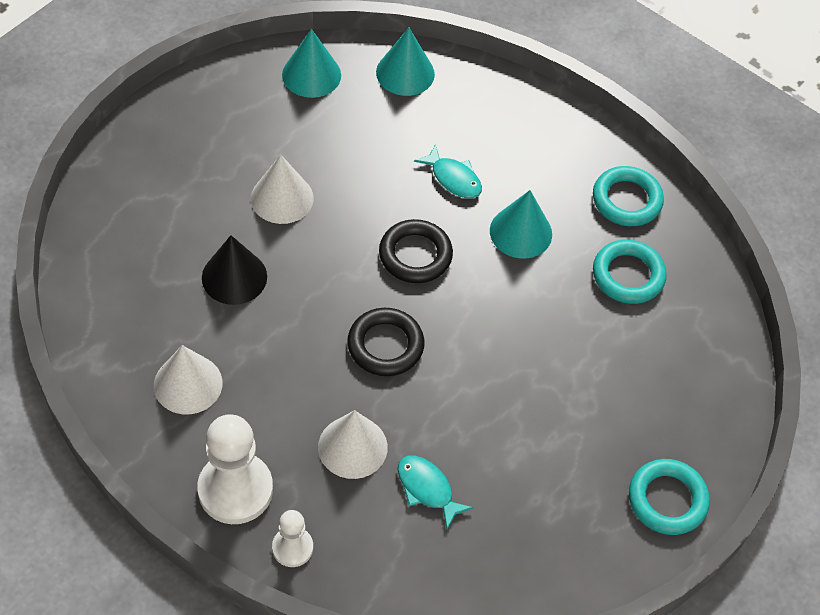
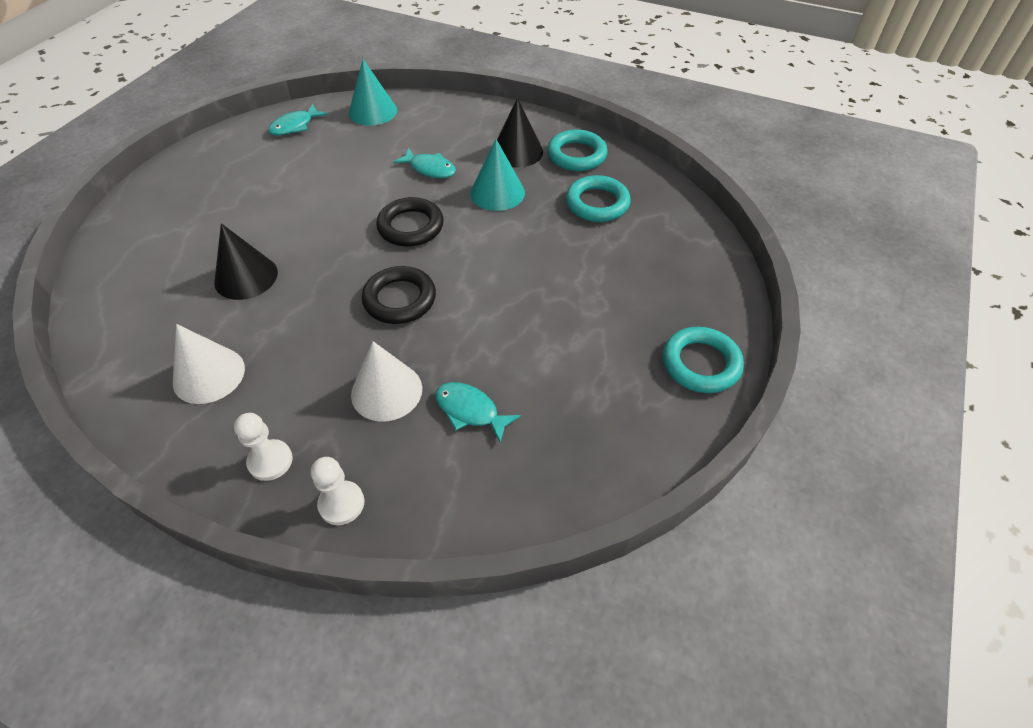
camera: 10 degrees left, 5 degrees down
white pawn [197,414,273,524] -> white pawn [234,413,293,481], size x0.54
white cone [251,155,314,224] -> none
turquoise cone [282,29,341,98] -> turquoise fish [268,104,328,135]
none -> black cone [497,98,543,168]

